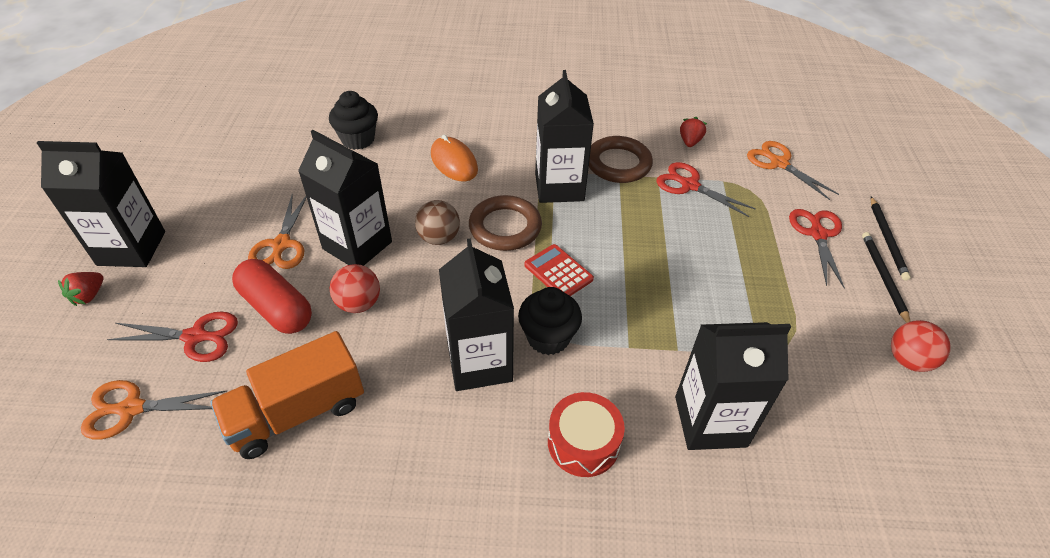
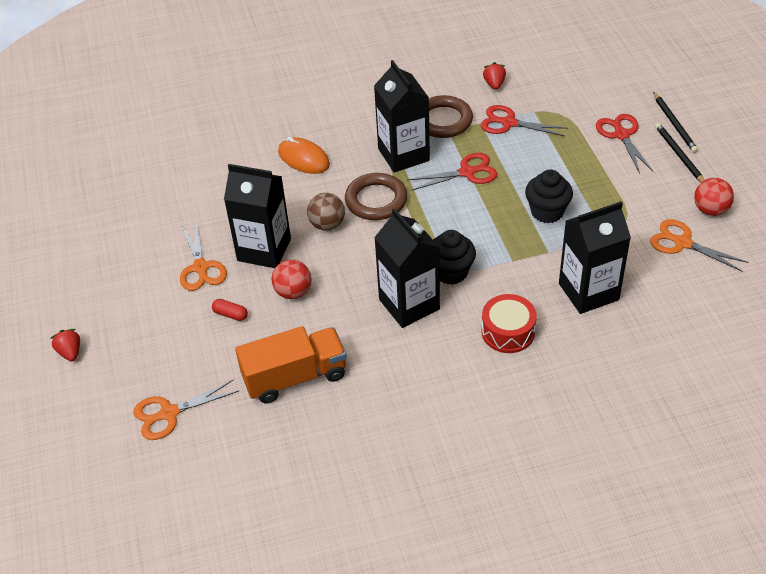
camera: 15 degrees left, 0 degrees up
black carton [37,141,165,267] -> none
red strawberry [58,272,103,306] -> red strawberry turned 150 degrees clockwise [51,329,80,361]
red scissors [107,312,238,362] -> red scissors moved to [407,153,497,191]
orange truck [210,331,364,459] -> orange truck turned 150 degrees counterclockwise [235,326,347,404]
red capsule [232,259,312,334] -> red capsule [212,299,248,321], size x0.46
black cupcake [329,91,378,150] -> black cupcake moved to [525,170,573,223]
red calculator [524,244,594,296] -> none
orange scissors [747,141,839,200] -> orange scissors moved to [650,219,748,272]

